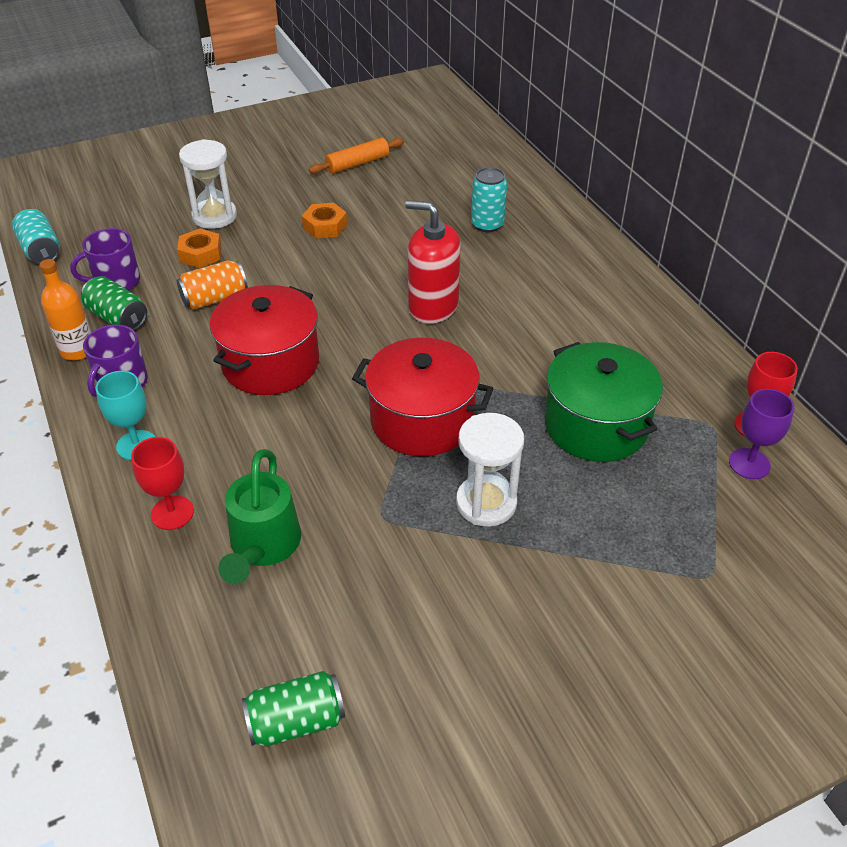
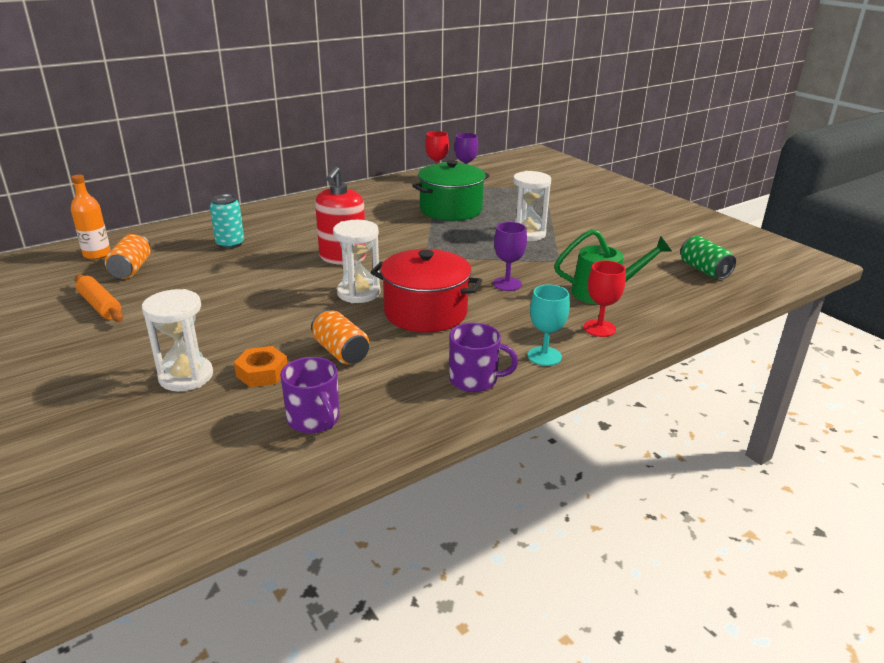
camera: 100 degrees left, 15 degrees down
turquoise can [12,209,60,264] -> none
orange bottle [39,259,91,360] -> orange bottle moved to [71,175,111,259]
green can [81,276,147,331] -> none
orange nut [302,203,347,239] -> none
red pot [352,338,494,456] -> none
none -> orange can [105,233,151,279]
none -> white hourglass [333,220,381,303]
none -> purple goblet [493,222,527,291]

